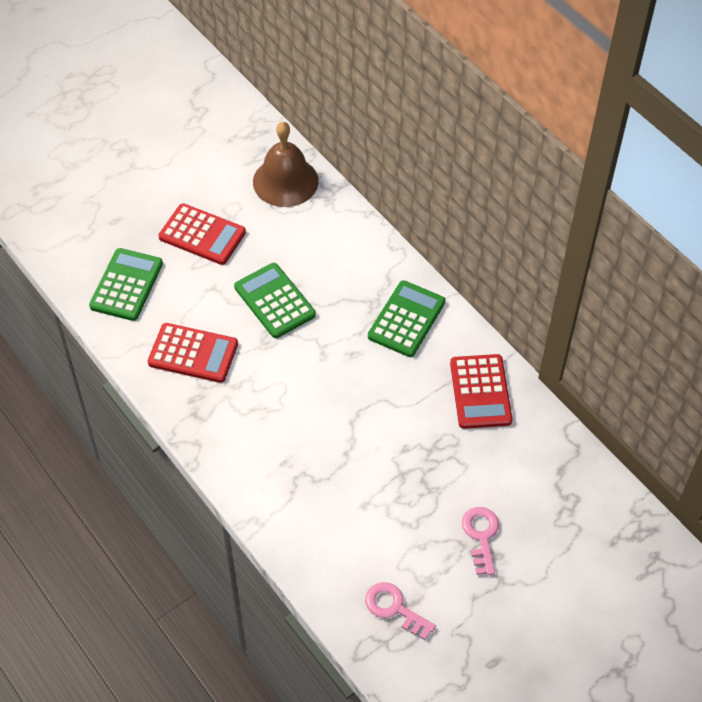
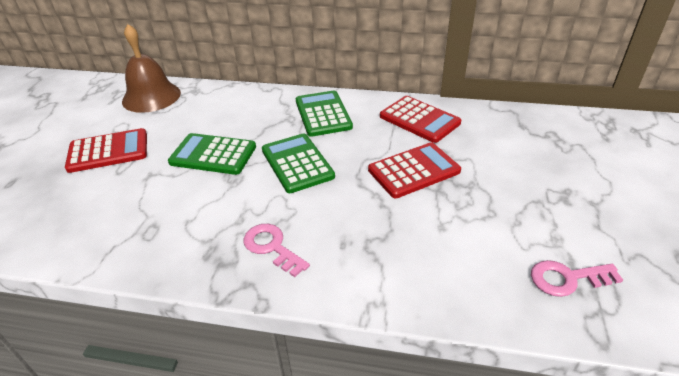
camera: 40 degrees left, 15 degrees down
green calculator [89,248,163,321] -> green calculator moved to [262,134,335,193]
red calculator [148,323,238,383] -> red calculator moved to [368,142,461,198]
pink key [462,507,499,575] -> pink key moved to [243,224,310,277]

